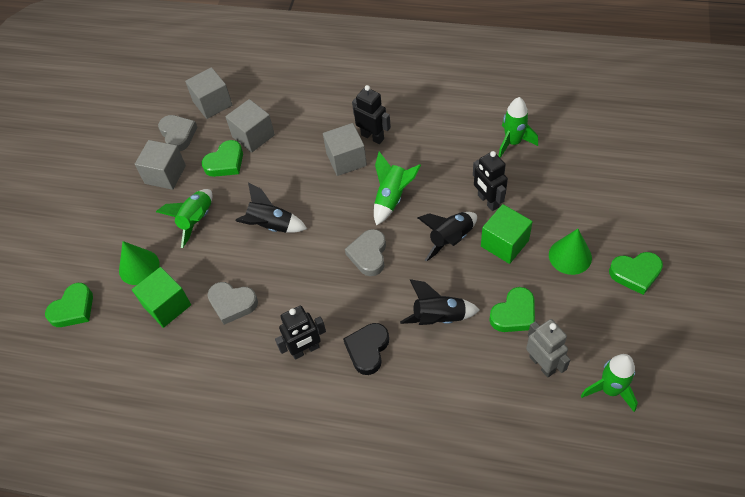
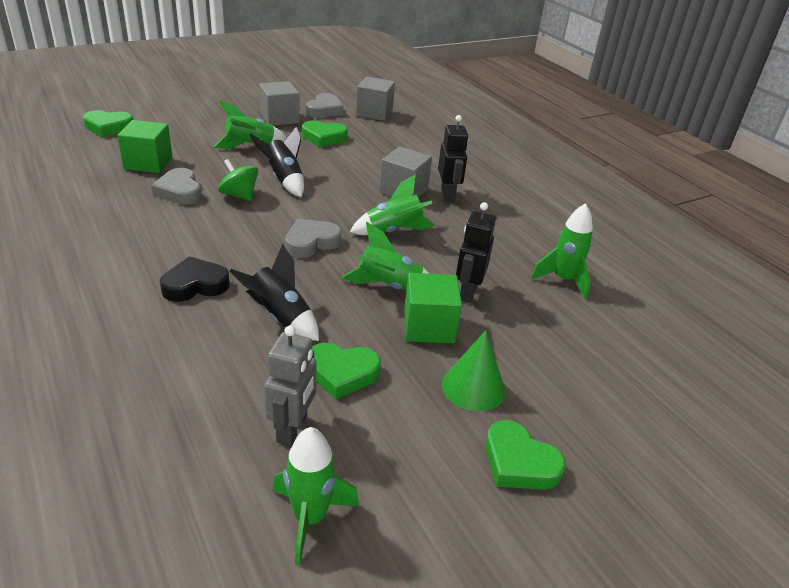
camera: 40 degrees right, 20 degrees down
green cone [119,241,160,285] -> none
grey cube [225,99,275,153] -> none
black robot [275,306,326,360] -> none
black rocket [418,212,477,262] -> green rocket [341,222,430,290]
none -> green spinning top [218,159,258,201]

